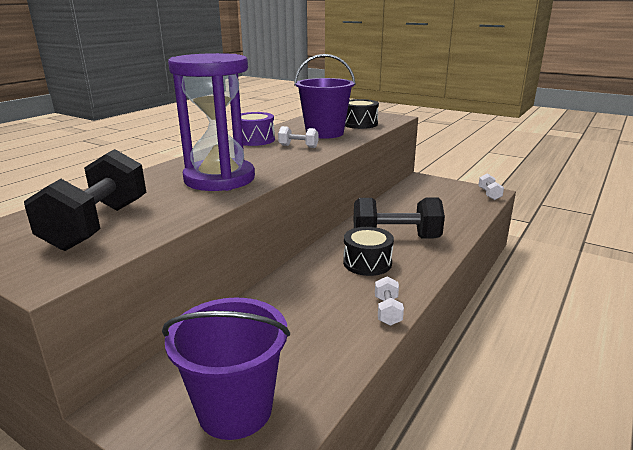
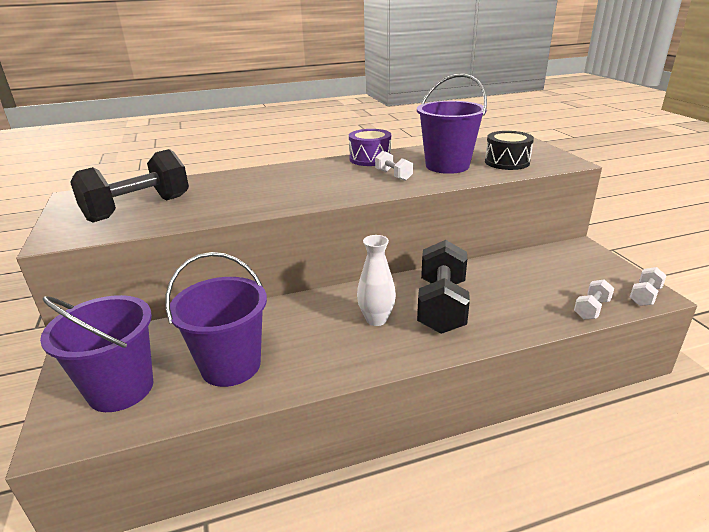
camera: 40 degrees right, 5 degrees up
purple hourglass [168,53,255,191] -> none
black drum [343,227,394,276] -> white vase [357,235,396,326]
black dumbbell [354,198,445,239] -> black dumbbell turned 60 degrees clockwise [417,240,470,334]
white dumbbell [375,276,404,326] -> white dumbbell moved to [574,279,614,320]
none -> purple bucket [166,252,267,387]

